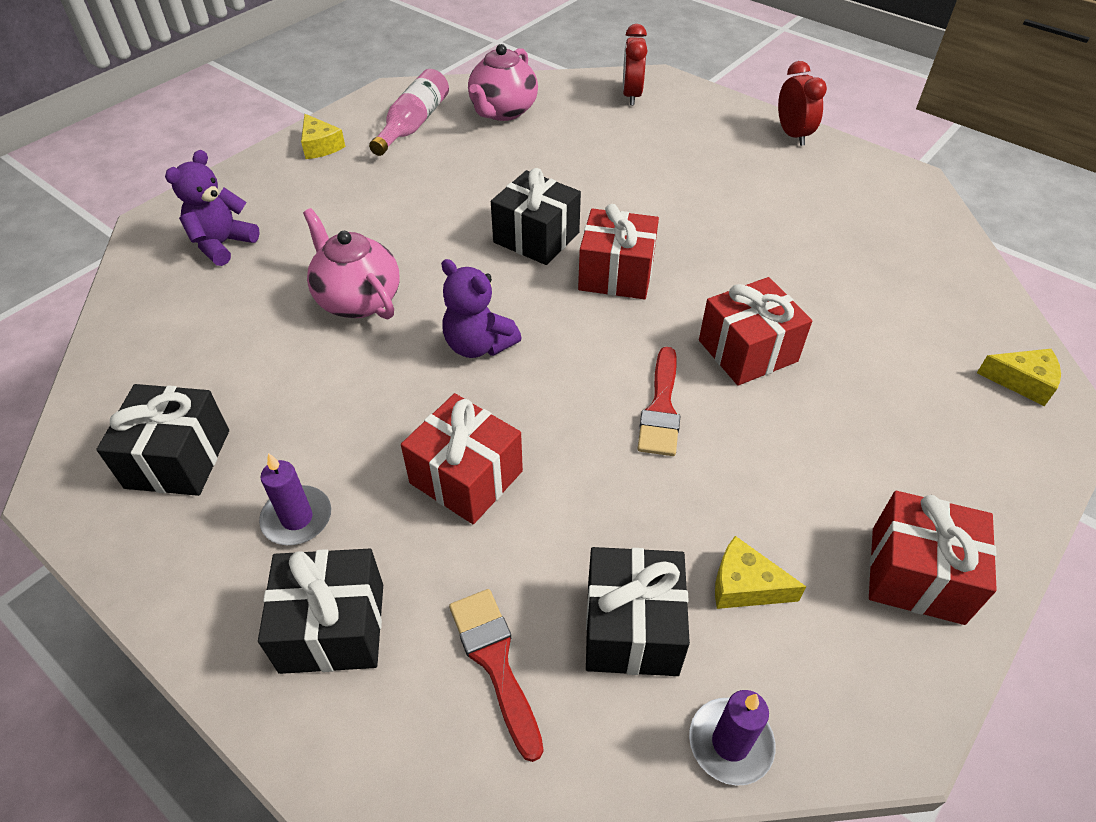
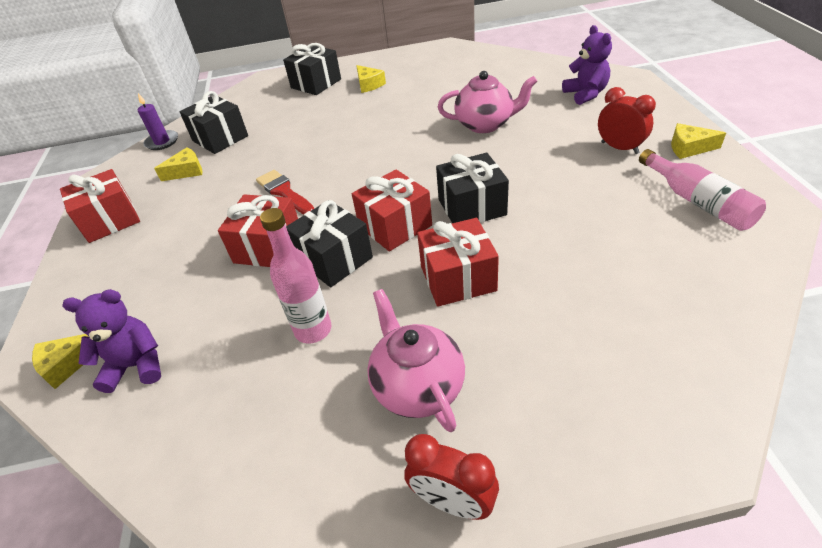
camera: 135 degrees right, 5 degrees down
black gift [96,384,229,496] -> black gift moved to [286,200,373,287]
purple candle [259,453,331,545] -> yellow cheese [356,65,386,93]
red gift [401,393,523,524] -> red gift moved to [417,218,499,307]
purple teddy bear [441,259,522,358] -> purple teddy bear moved to [62,289,161,393]
red brush [449,589,543,762] -> none
pink teapot [468,44,538,121] -> pink teapot moved to [367,289,465,432]
red clock [623,24,647,105] -> red clock moved to [598,87,656,154]
none -> pink bottle [260,208,332,344]

